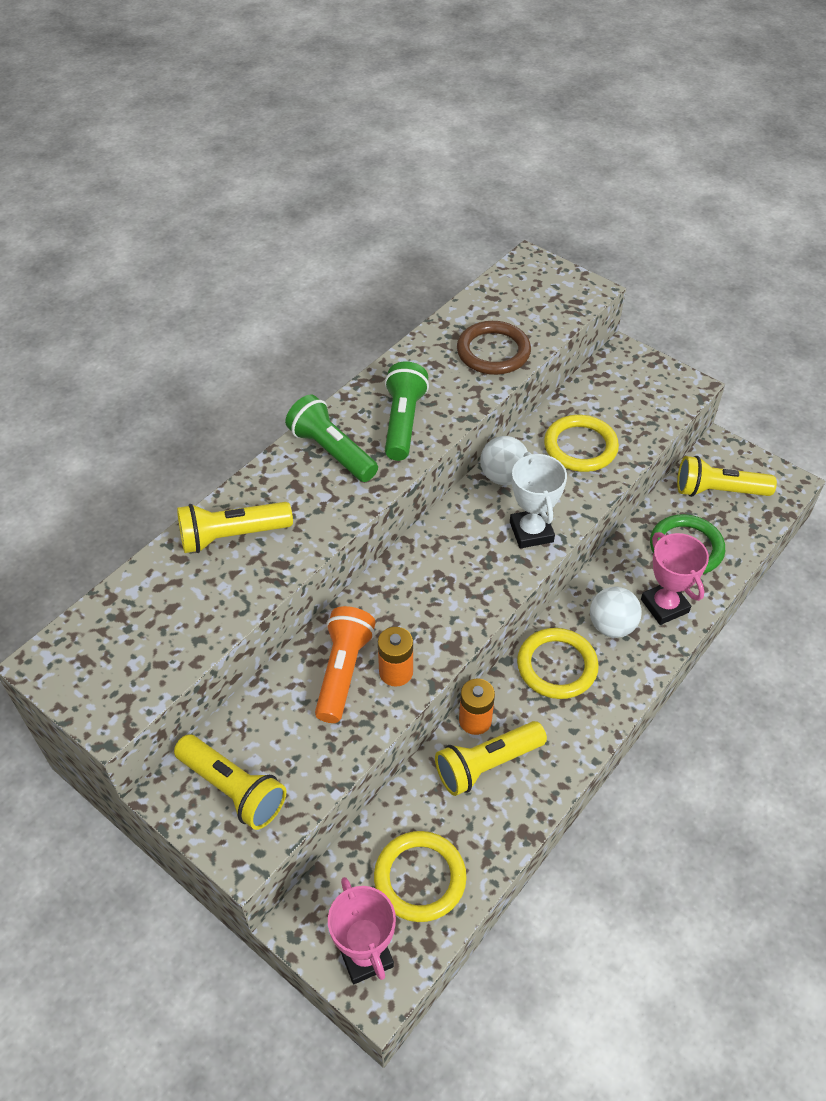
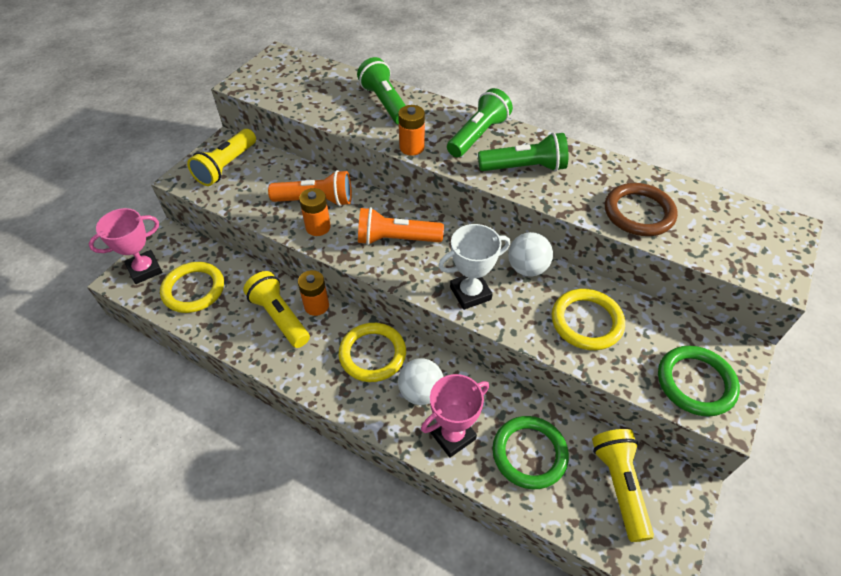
camera: 80 degrees right, 0 degrees up
yellow flashlight [177,502,293,553] -> green flashlight [357,57,406,125]
none -> orange flashlight [358,207,444,245]
none -> orange battery [398,105,425,156]
none -> green ring [658,346,740,417]

